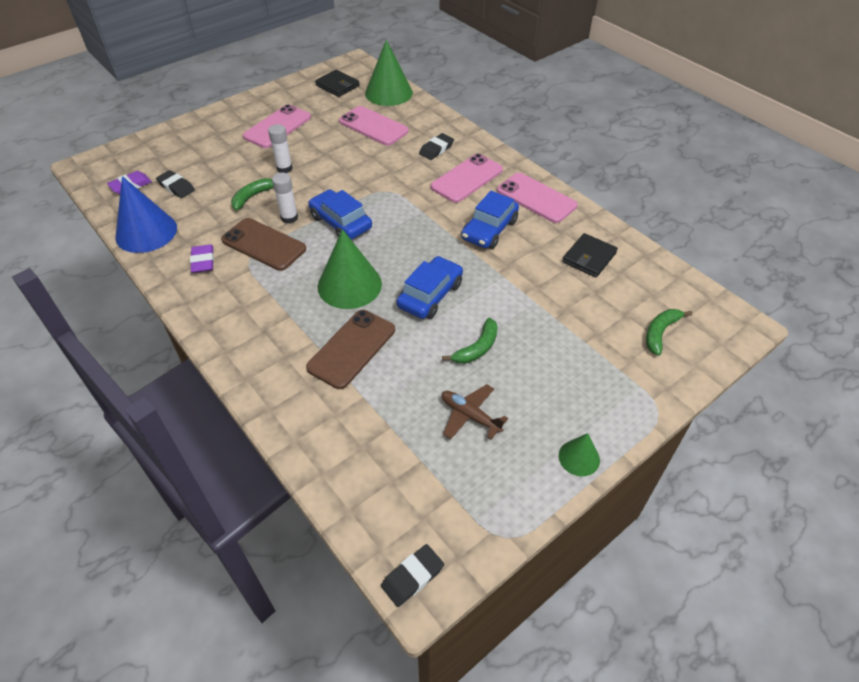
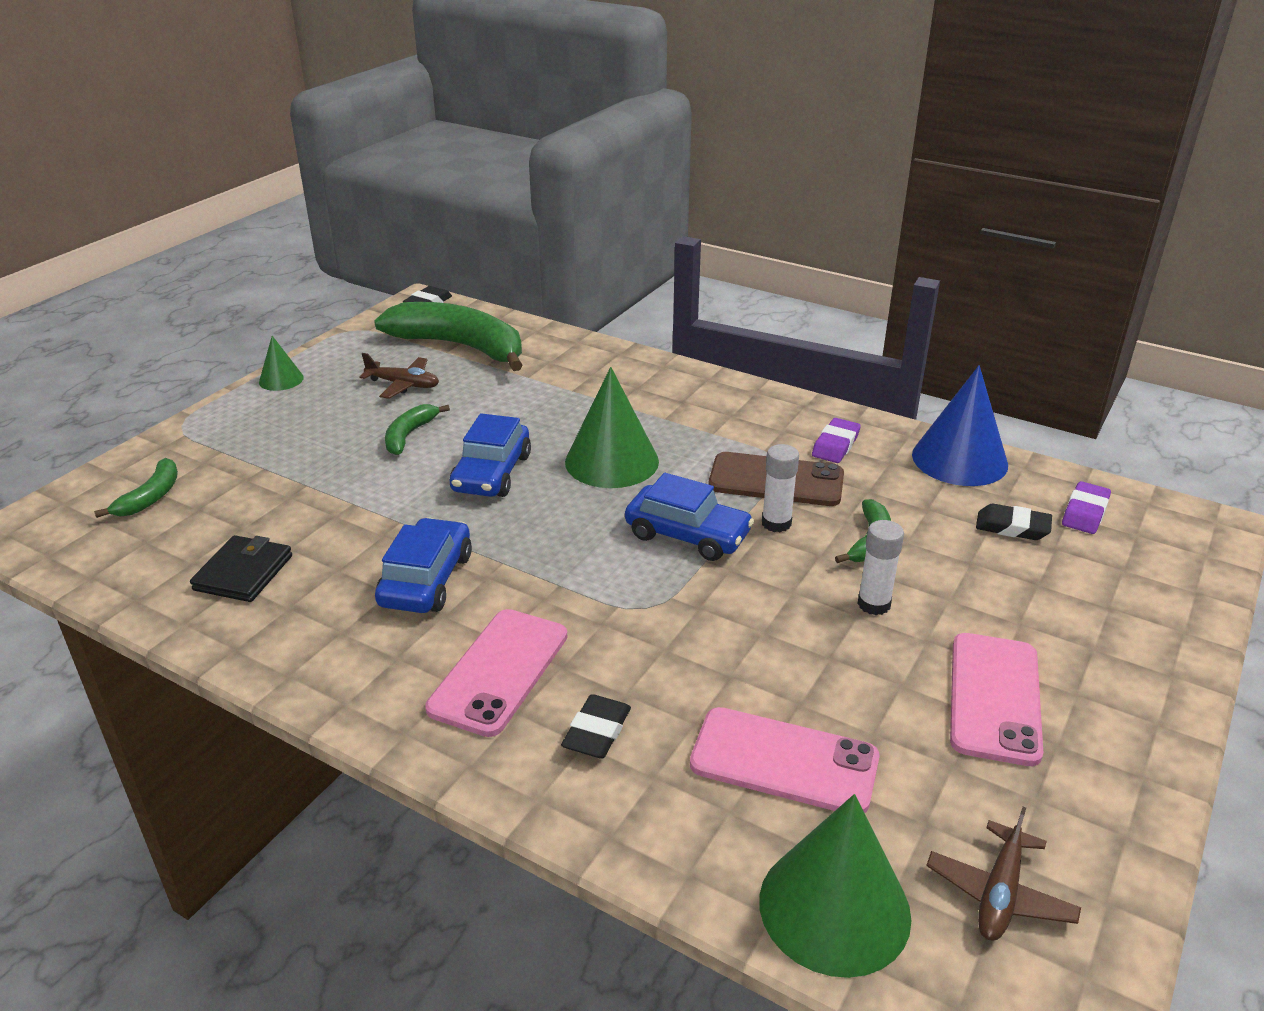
camera: 160 degrees right, 15 degrees down
purple eraser [190,244,214,273] -> purple eraser turned 60 degrees clockwise [812,418,861,463]
brown phone [306,310,395,389] -> none
black wallet [315,70,360,97] -> brown plane [926,807,1081,941]
pink phone [497,173,578,223] -> none
none -> green banana [374,302,522,371]

